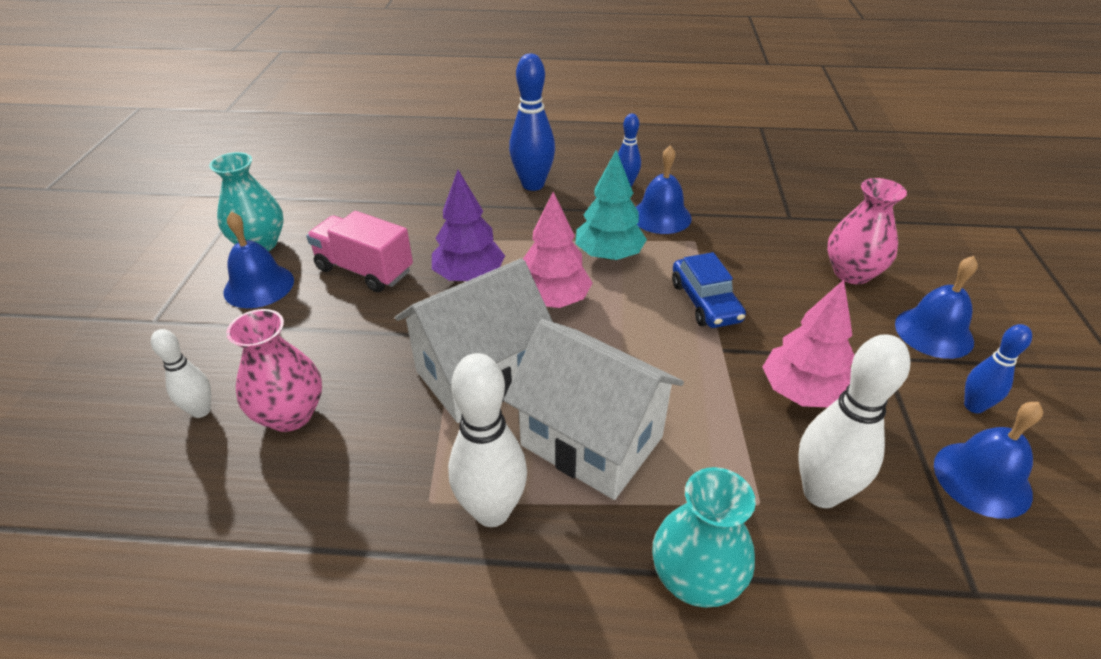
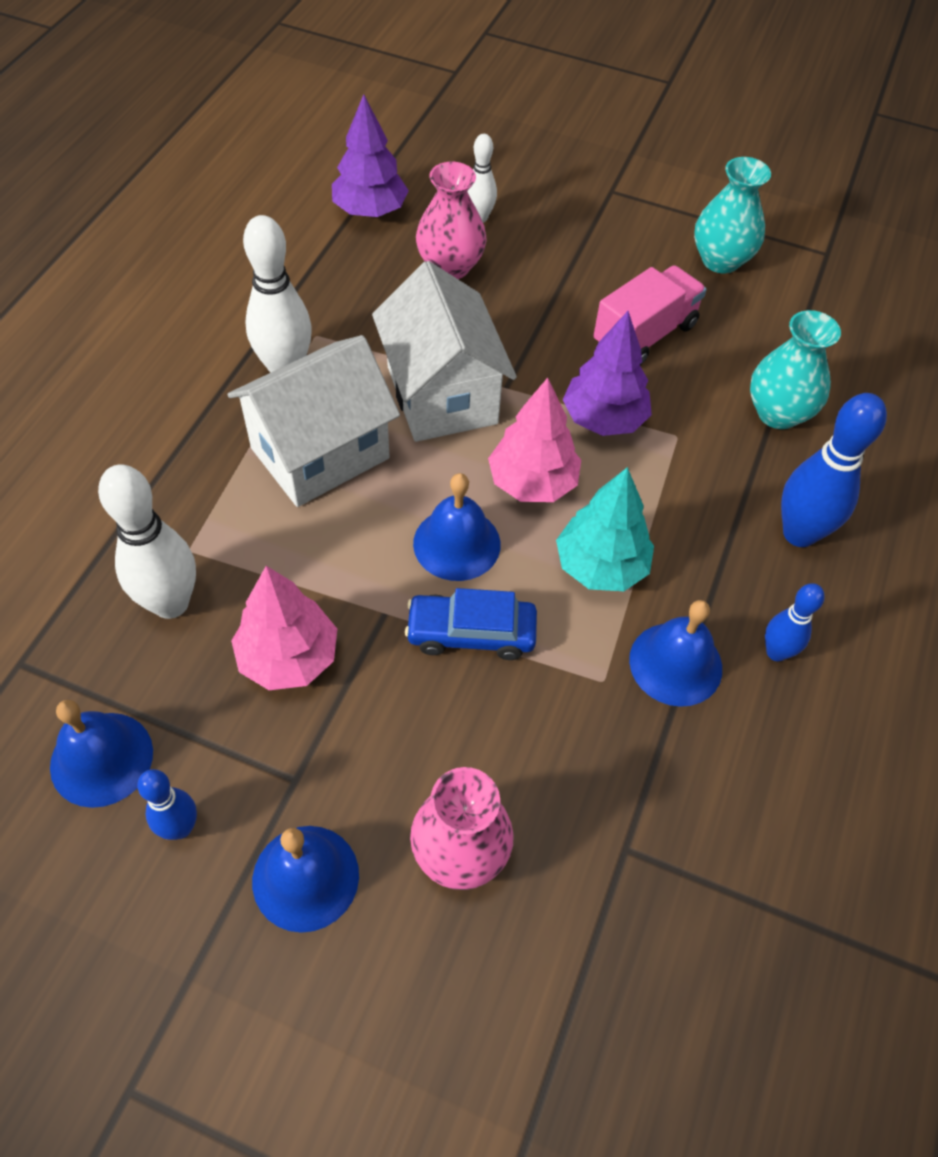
camera: 105 degrees right, 15 degrees up
blue bell [223,212,294,308] -> blue bell moved to [413,473,501,581]
turquoise vase [652,467,756,607] -> turquoise vase moved to [750,310,841,429]
none -> purple tree [332,94,409,217]

